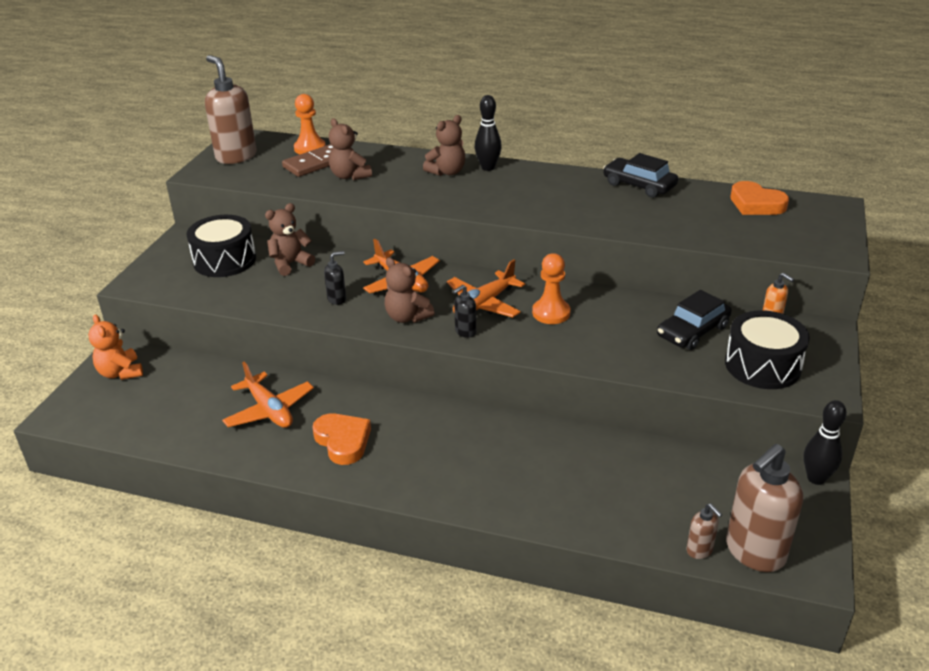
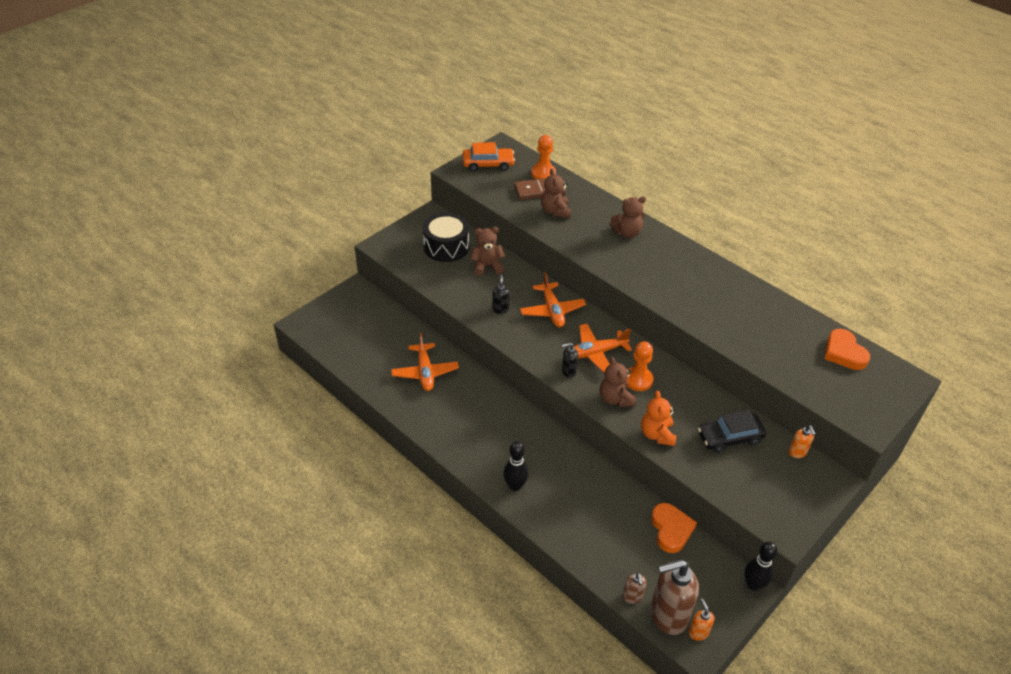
camera: 25 degrees right, 10 degrees up
orange teddy bear [88,314,143,380] -> orange teddy bear moved to [641,391,676,446]
brown soap dispenser [205,55,257,164] -> orange car [463,142,515,171]
orange heart [312,413,371,465] -> orange heart moved to [651,503,697,553]
black soap dispenser [324,251,346,305] -> black soap dispenser turned 90 degrees counterclockwise [492,275,510,314]
brown teddy bear [385,257,434,323] -> brown teddy bear moved to [600,357,636,407]
black bowling pin [475,95,502,171] -> black bowling pin moved to [503,441,529,491]
black car [603,153,678,198] -> none
black drum [725,310,810,389] -> none
none -> orange soap dispenser [688,599,714,641]

